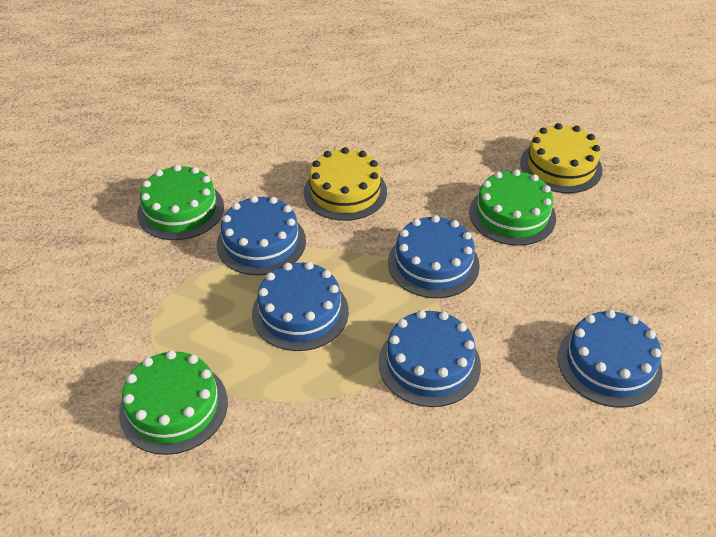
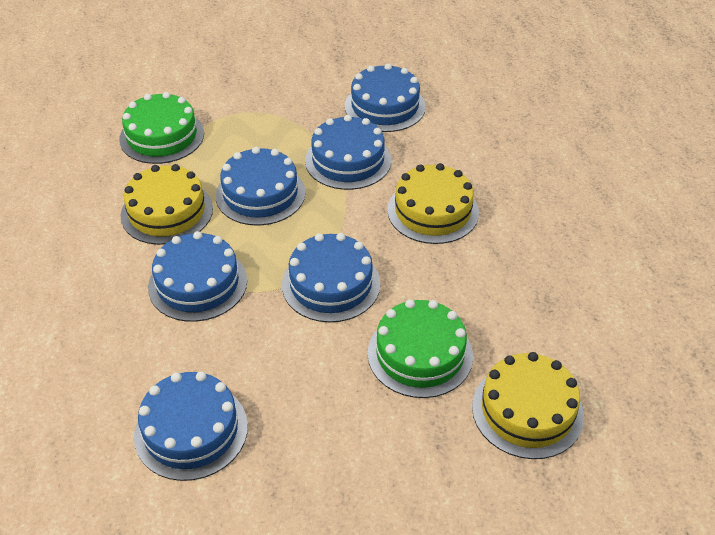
camera: 85 degrees right, 0 degrees up
green cake [137,165,224,240] -> blue cake [345,63,426,132]
none -> yellow cake [121,164,213,245]

